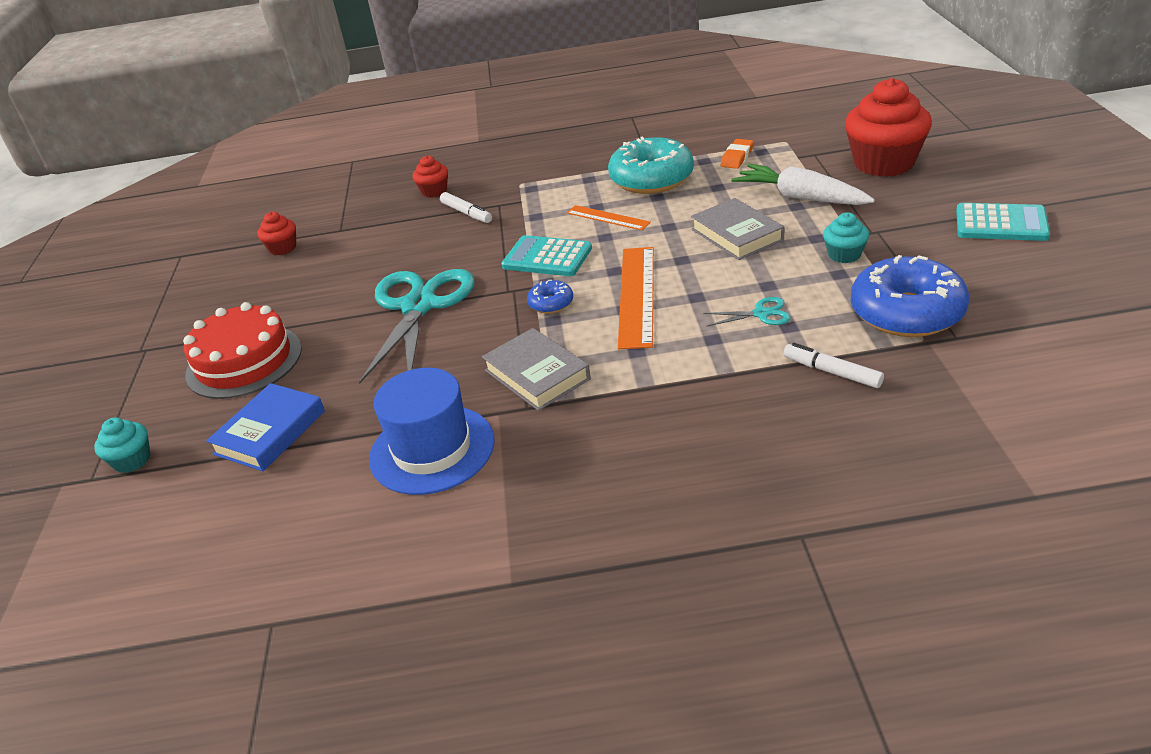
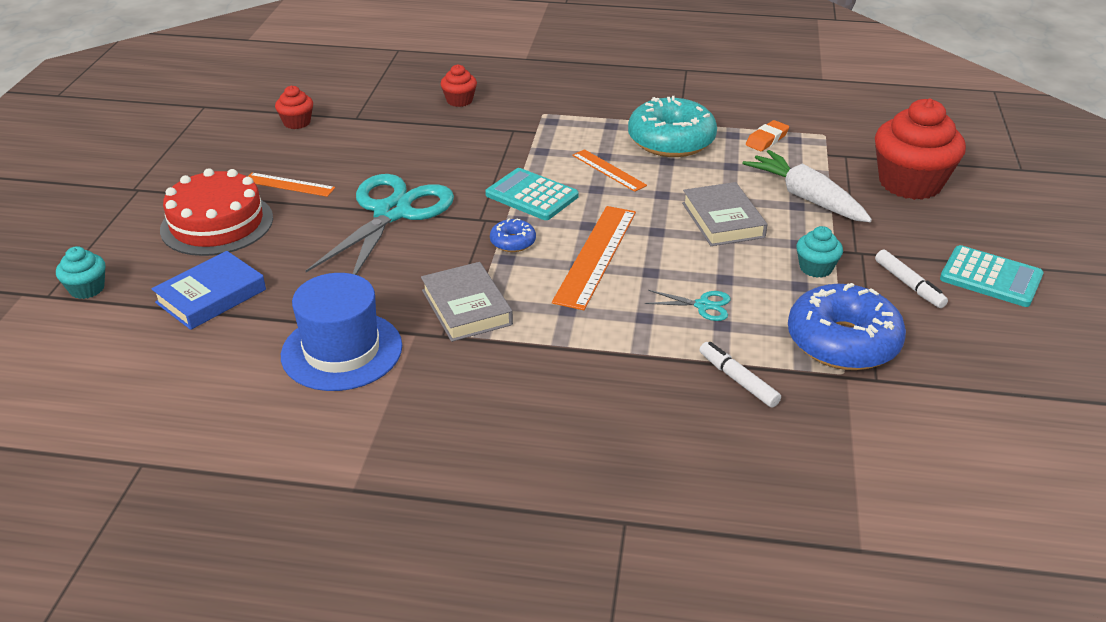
camera: 10 degrees right, 0 degrees up
white marker [440,192,492,223] -> white marker moved to [875,250,948,308]
none -> orange ruler [248,173,335,197]

